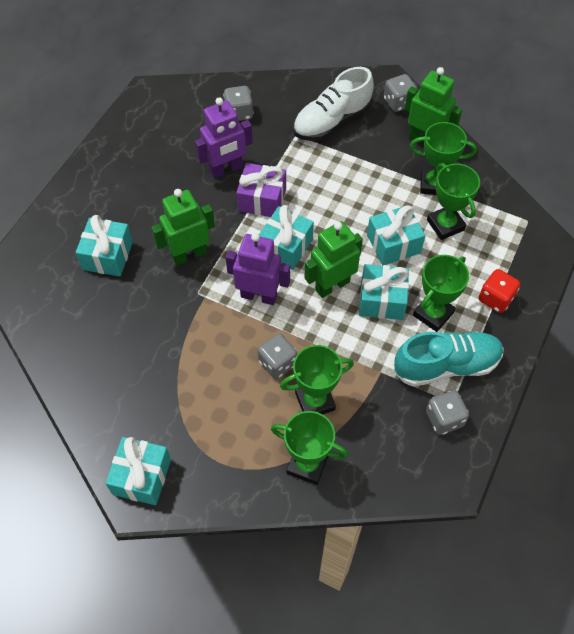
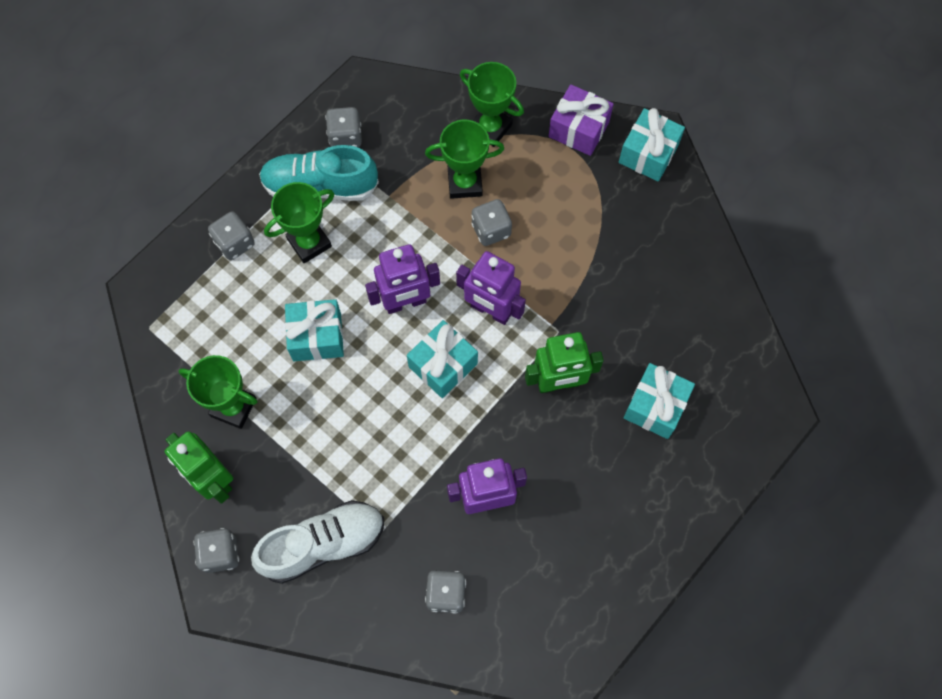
camera: 165 degrees left, 10 degrees up
purple gift [236,163,286,217] -> purple gift moved to [549,84,614,156]
green robot [304,221,363,298] -> purple robot [365,244,440,314]
turquoise gift [359,264,409,320] -> none
green trophy [427,163,480,240] -> none
red dice [479,269,520,313] -> grey dice [208,211,255,260]

